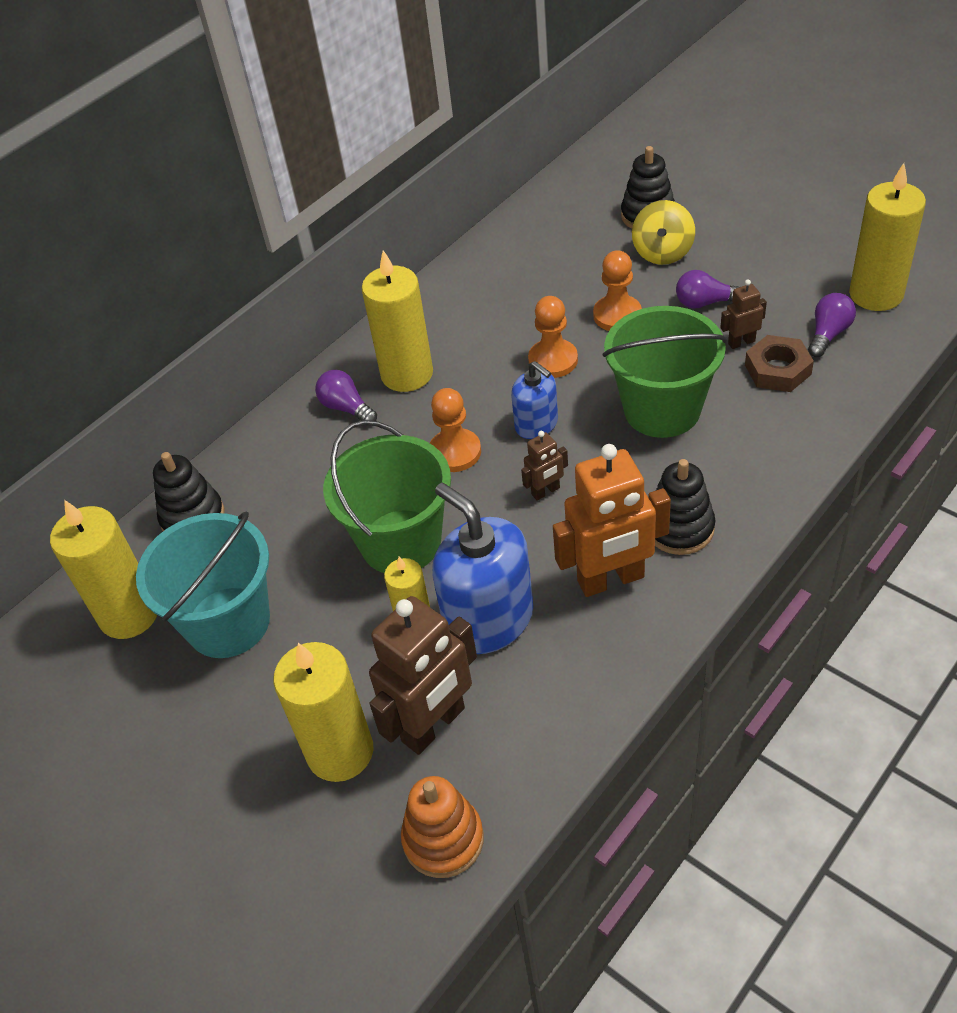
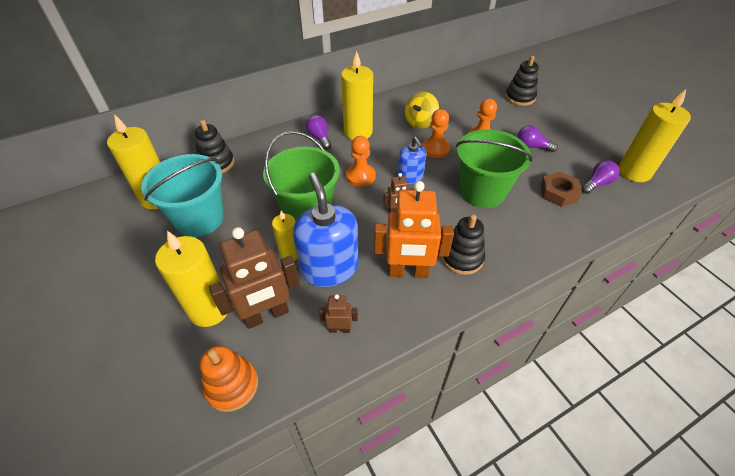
camera: 15 degrees right, 0 degrees up
yellow spinning top [632,200,695,265] -> yellow spinning top moved to [405,92,439,129]
brown robot [720,279,767,349] -> brown robot moved to [319,294,358,333]

